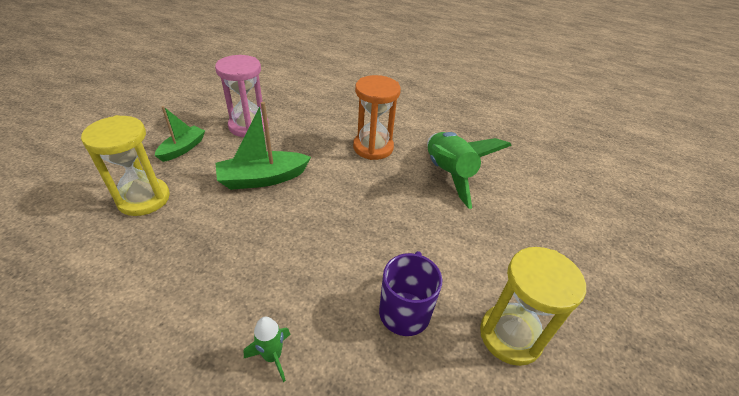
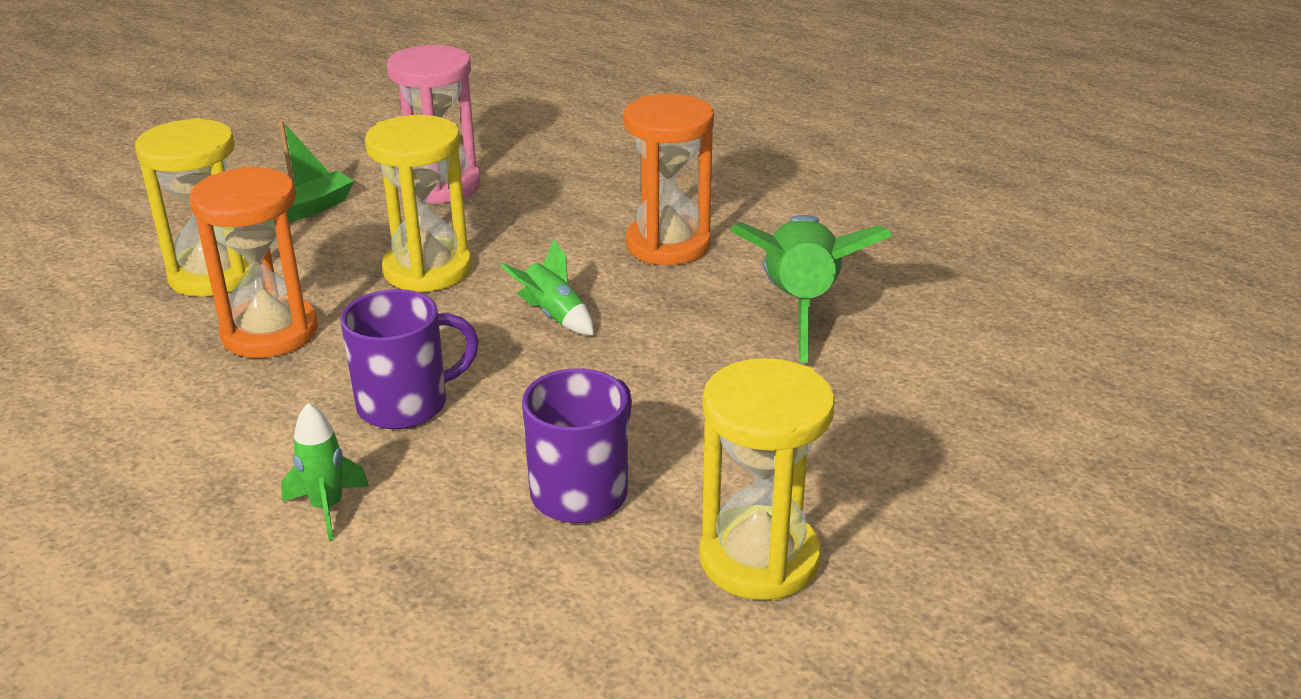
camera: 20 degrees right, 10 degrees down
green boat [215,102,311,190] -> yellow hourglass [365,115,472,293]
none -> orange hourglass [189,166,318,358]
none -> purple mug [340,289,479,429]
none -> green rocket [501,239,594,335]

